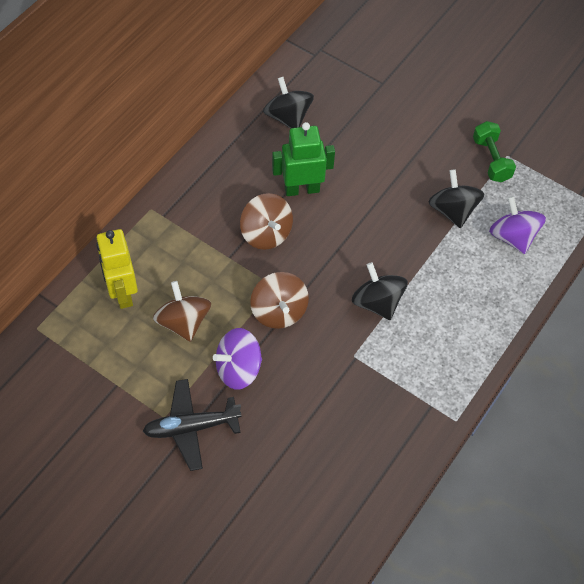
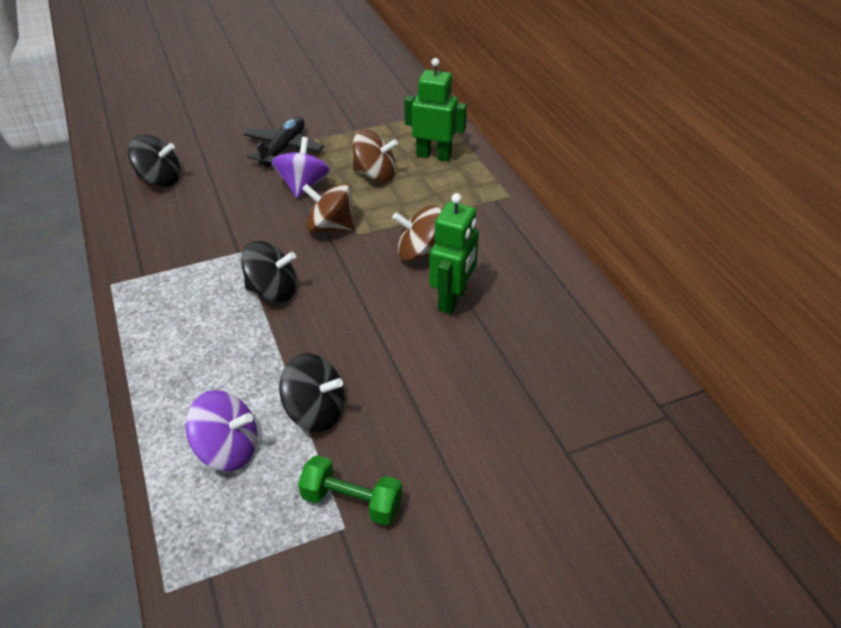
camera: 125 degrees right, 15 degrees down
yellow robot [96,229,138,309] -> green robot [404,58,467,161]
black spinning top [263,77,314,128] -> black spinning top moved to [128,135,181,187]

